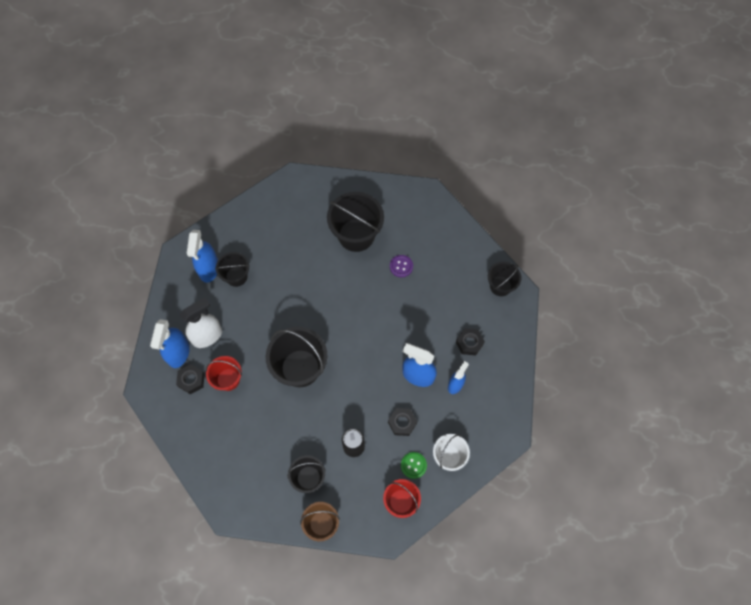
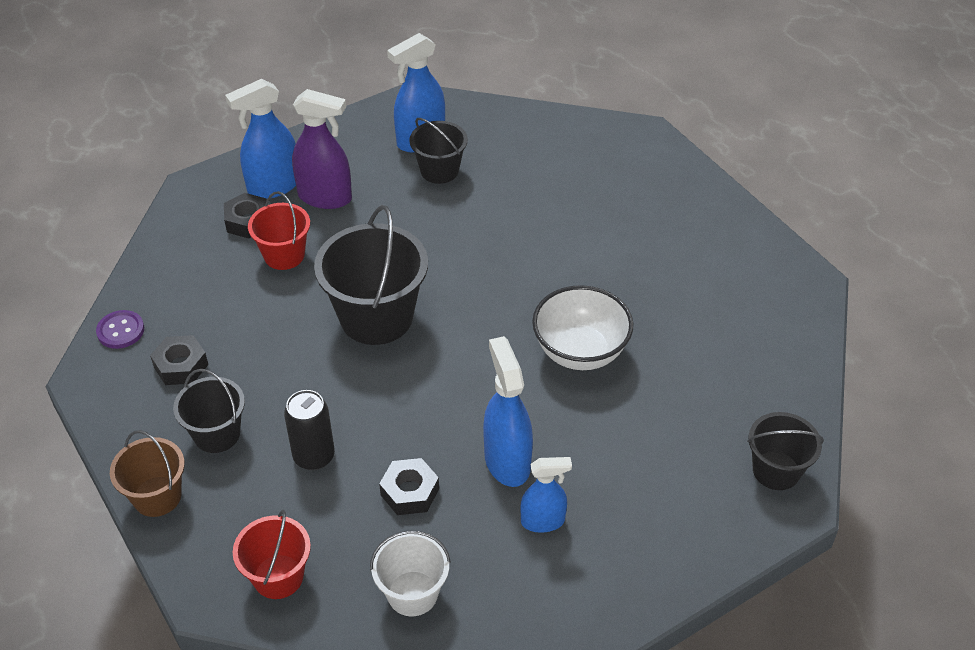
camera: 50 degrees right, 20 degrees down
white spray bottle [180,298,222,348] -> purple spray bottle [292,89,352,209]
black bucket [327,192,384,252] -> none
purple button [390,255,413,277] -> purple button moved to [96,310,144,349]
green button [401,452,427,479] -> none
black nut [456,328,485,356] -> black nut moved to [150,335,208,385]
none -> white bowl [532,285,634,370]

